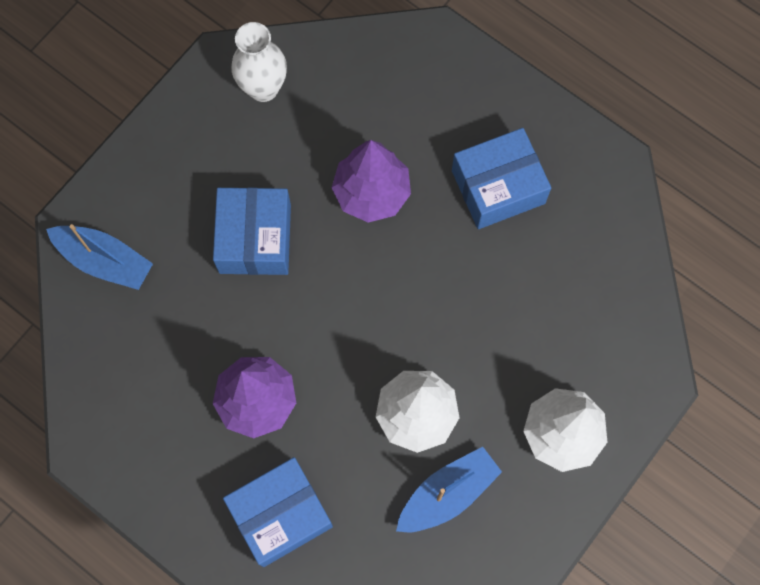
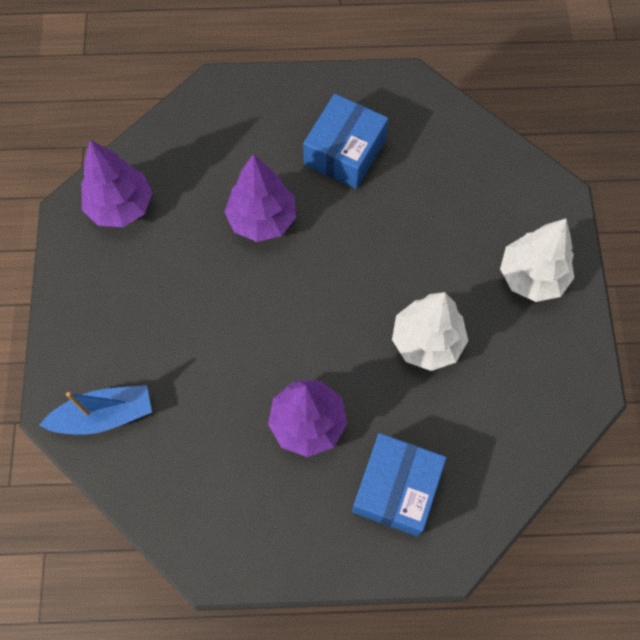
camera: 40 degrees left, 5 degrees down
blue box [213,187,291,275] -> none
white vase [231,22,287,102] -> purple tree [81,140,152,227]
blue boat [396,447,502,532] -> none

